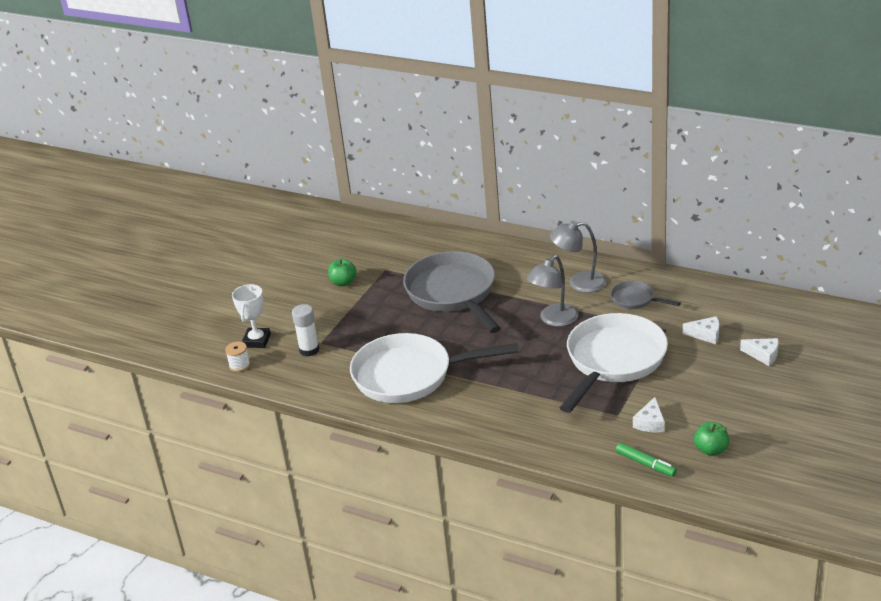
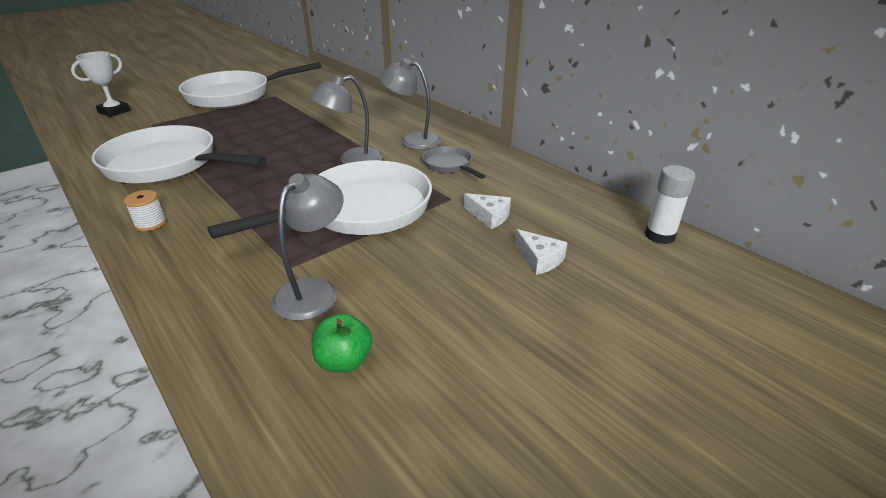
camera: 20 degrees right, 0 degrees up
white spool [225,341,250,372] -> white spool moved to [124,190,166,231]
white glue stick [292,304,320,357] -> white glue stick moved to [645,165,696,244]
green apple [328,259,357,286] -> white pan [179,62,321,109]
grey pan [403,251,501,333] -> none
green marker [616,443,677,477] -> none
white cheese [633,397,665,433] -> grey lamp [272,173,344,321]

